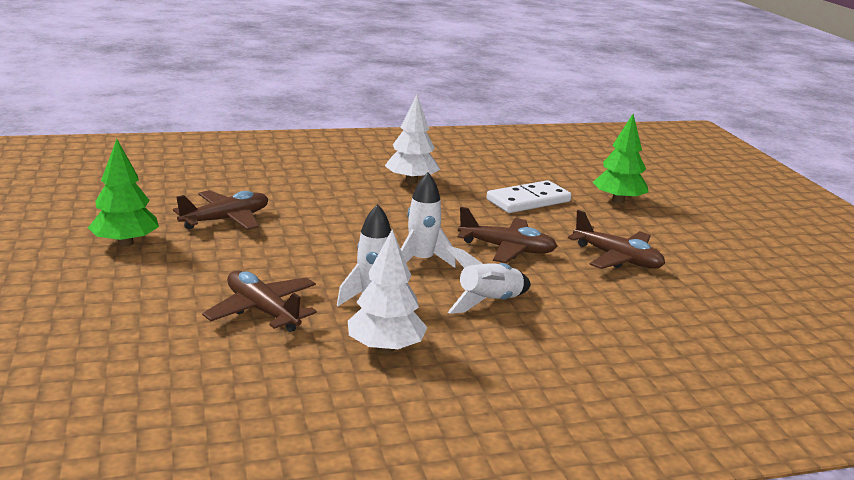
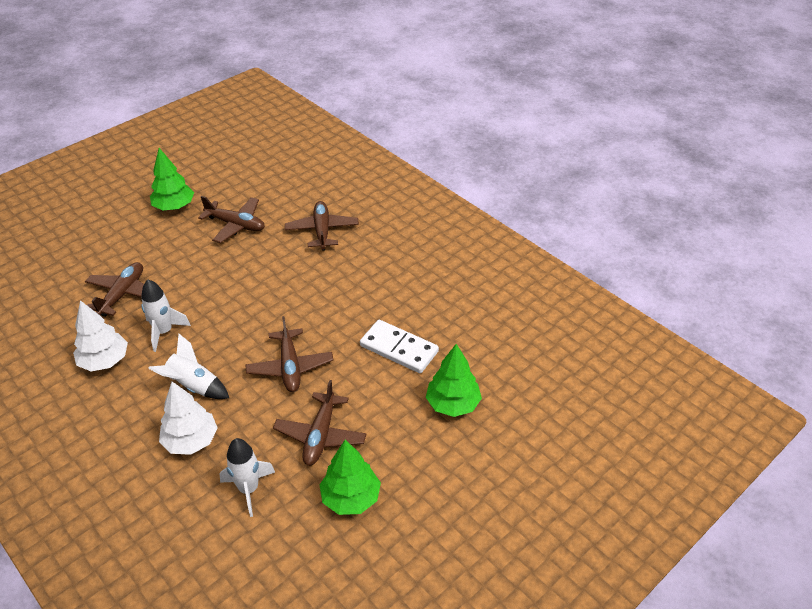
camera: 65 degrees right, 20 degrees up
white tree [385,95,440,184] -> white tree moved to [159,382,218,455]
white rocket [401,172,456,268] -> white rocket moved to [220,438,275,517]
none -> brown plane [285,201,359,251]
none -> green tree [319,440,381,515]

